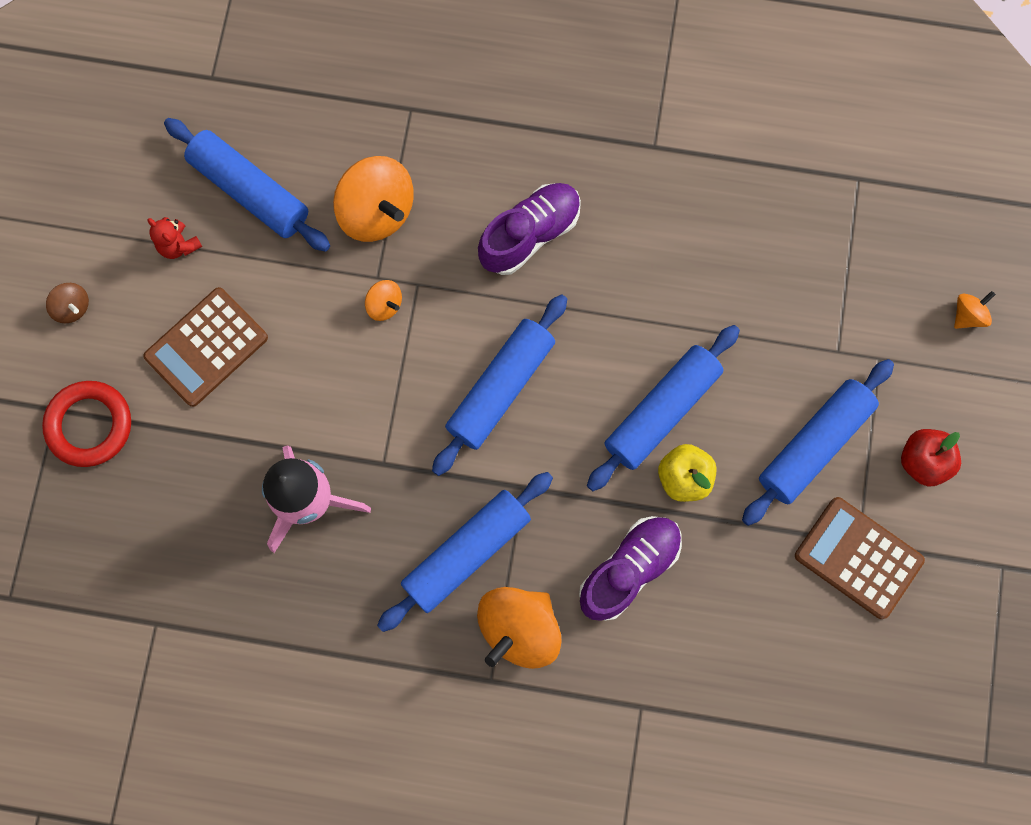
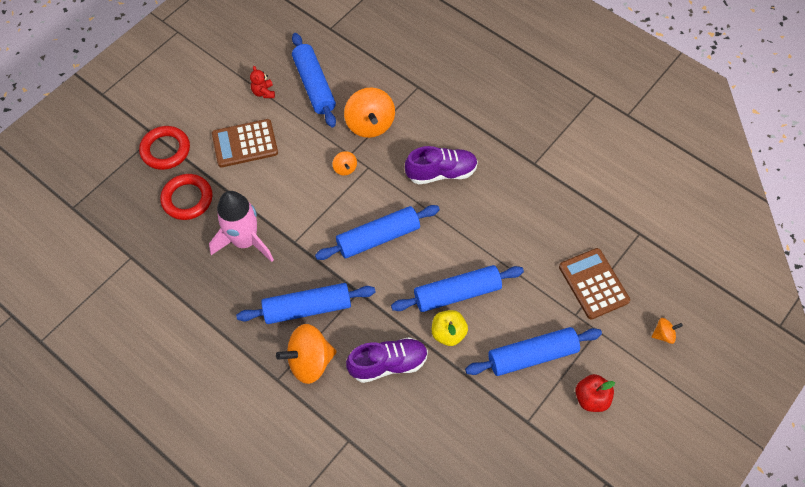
camera: 30 degrees right, 15 degrees down
brown spinning top [46,283,89,323] -> none
brown calculator [795,497,925,619] -> brown calculator moved to [559,248,630,320]
none -> red ring [160,174,212,220]

